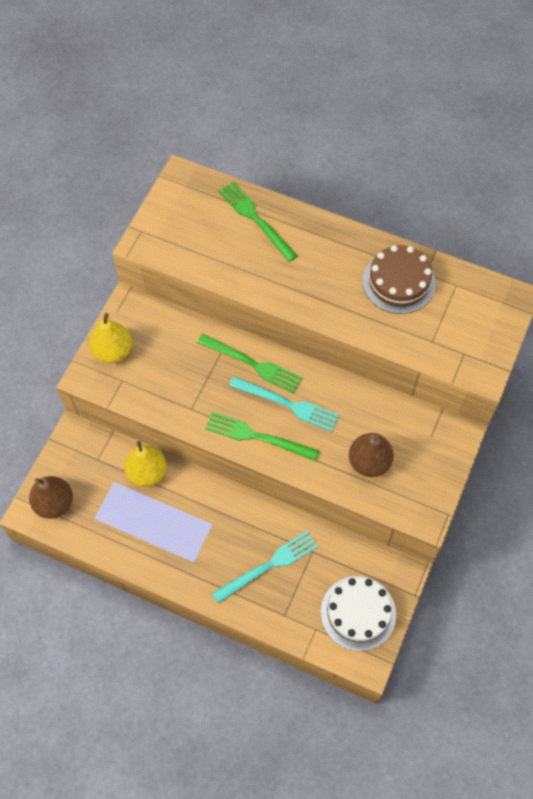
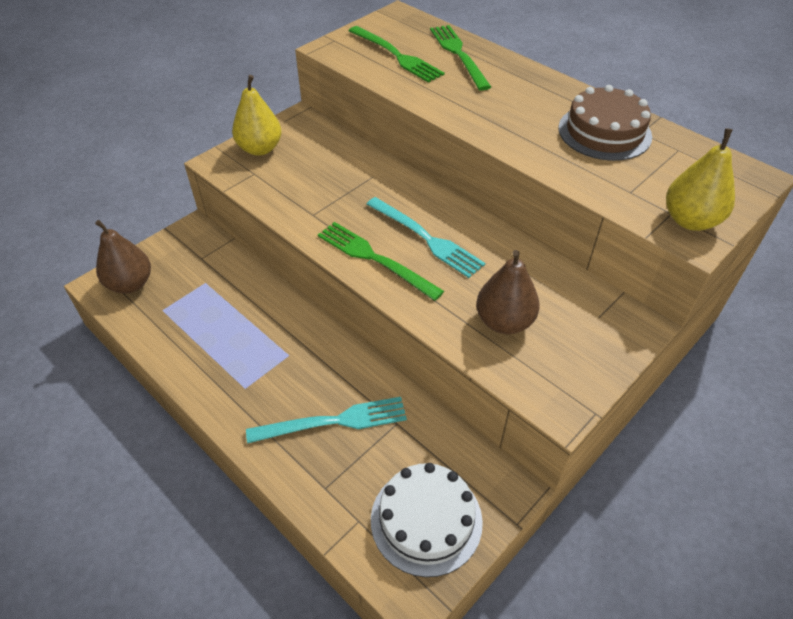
camera: 20 degrees right, 15 degrees down
yellow pear [124,441,167,487] -> yellow pear moved to [666,128,735,231]
green fork [197,334,303,393] -> green fork moved to [349,26,445,83]

